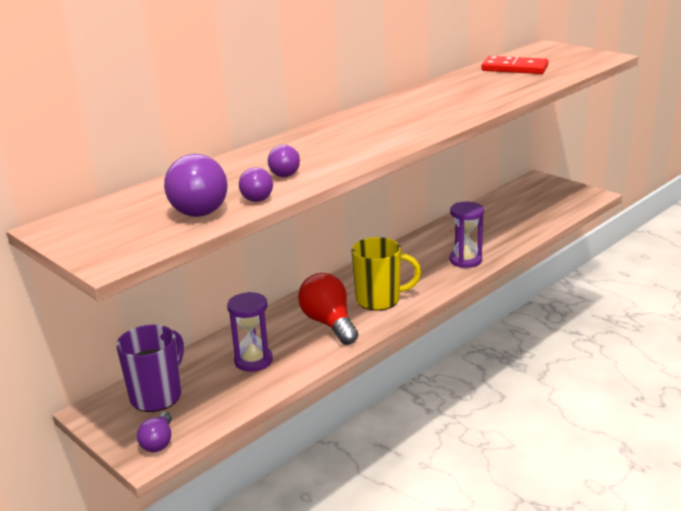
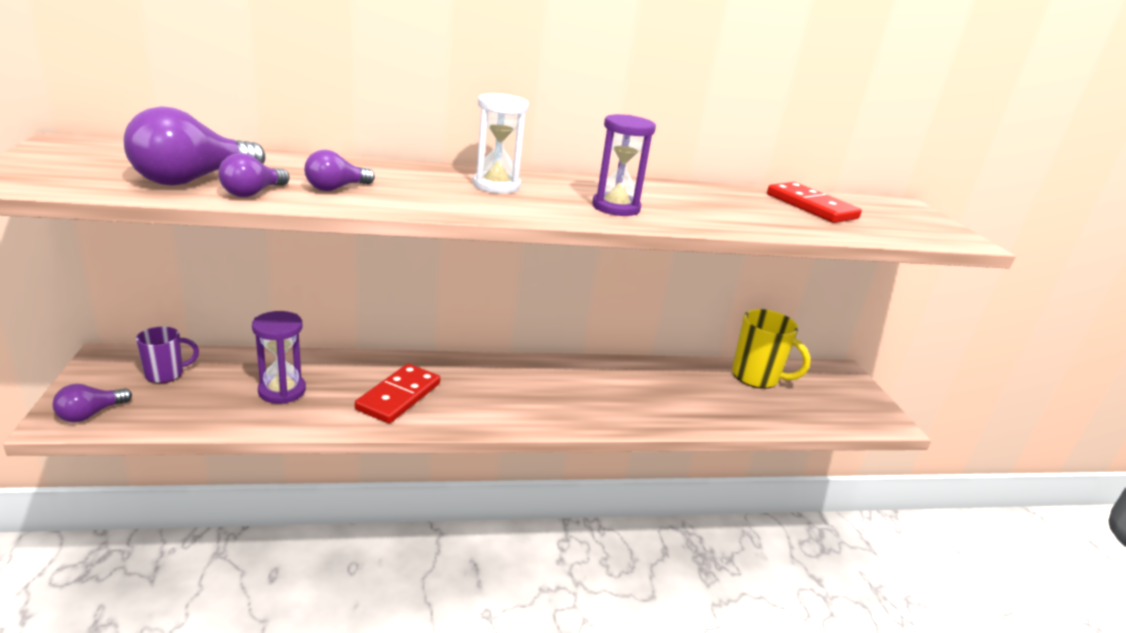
camera: 30 degrees right, 0 degrees up
purple mug [116,325,184,412] -> purple mug [136,327,199,383], size x0.60
red light bulb [298,273,358,345] -> red domino [355,364,440,424]
yellow mug [351,237,421,311] -> yellow mug moved to [732,309,811,389]
purple hourglass [450,202,484,268] -> purple hourglass moved to [592,114,656,216]
none -> white hourglass [473,94,529,194]

